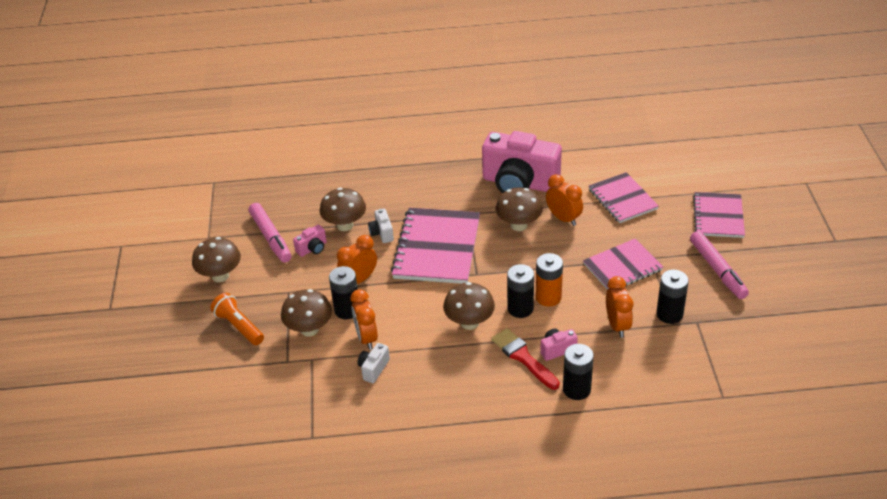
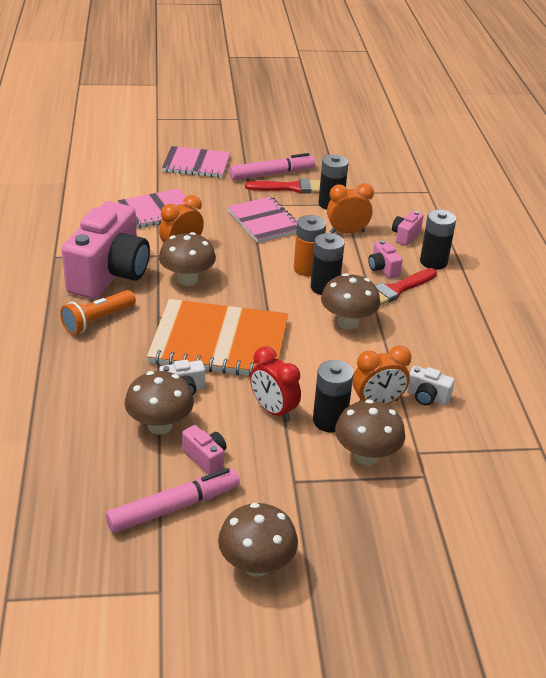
camera: 95 degrees left, 5 degrees down
orange flashlight [210,293,264,345] -> orange flashlight moved to [60,290,136,335]
orange clock [337,235,377,284] -> red clock [250,346,301,422]
pink notebook [391,208,480,284] -> orange notebook [147,299,288,377]
none -> red brush [245,178,320,194]
none -> pink camera [392,211,424,246]

